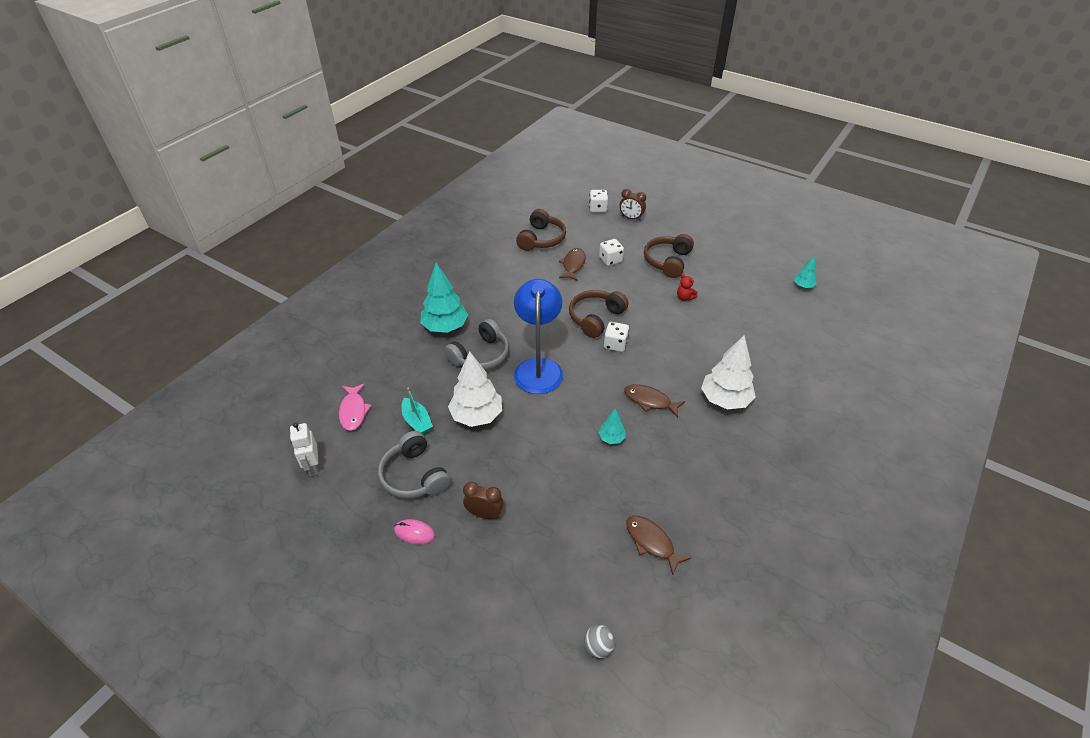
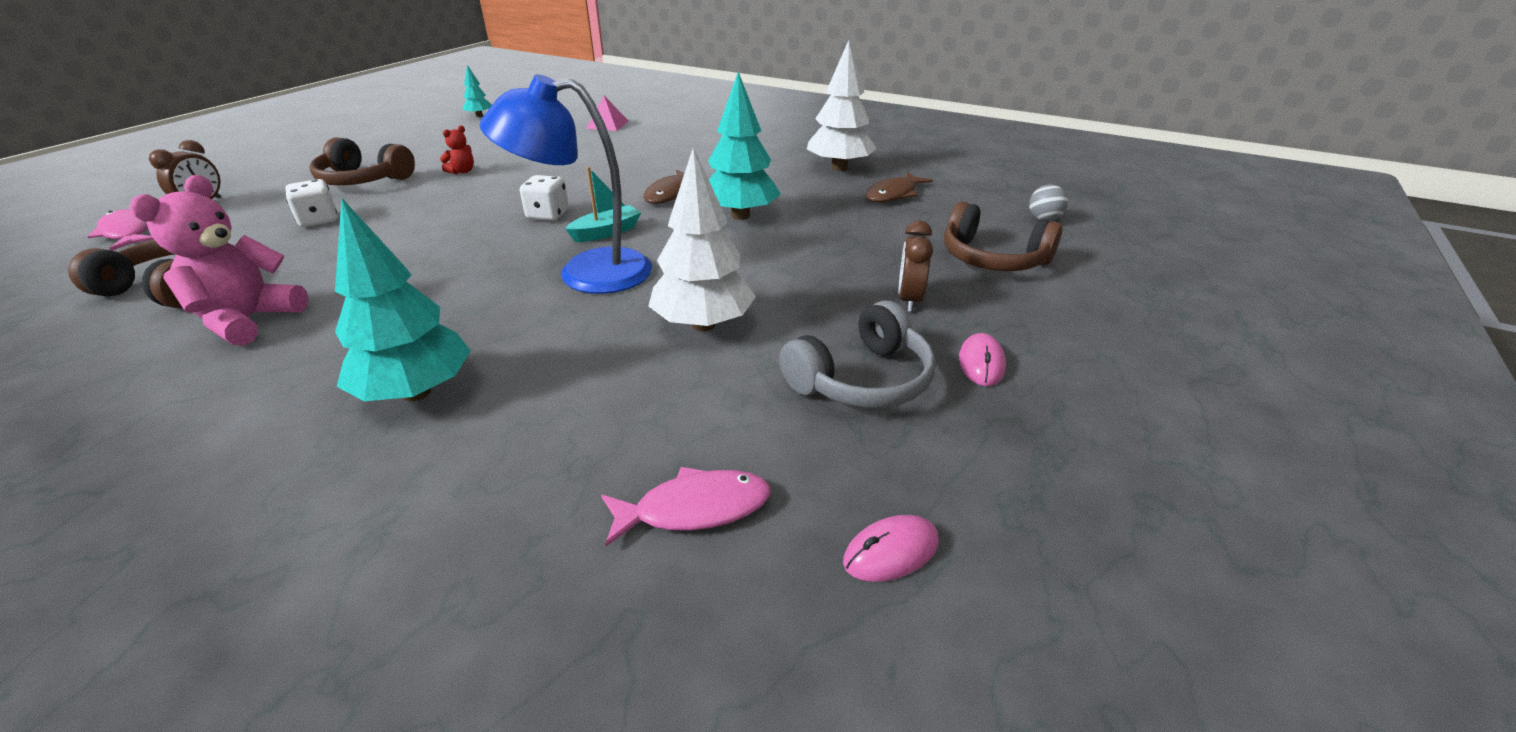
camera: 95 degrees left, 10 degrees down
white robot [290,422,318,476] -> pink mouse [843,515,939,582]
turquoise boat [402,387,433,434] -> turquoise boat moved to [565,167,641,242]
grey headphones [444,319,509,370] -> none
brown fish [559,248,586,281] -> none
brown headphones [569,290,628,338] -> brown headphones moved to [944,201,1062,271]
white dice [589,190,608,212] -> pink fish [87,210,154,251]
turquoise tree [598,408,626,444] -> turquoise tree [708,72,781,220], size x2.01
white tree [701,335,756,409] -> white tree moved to [807,40,877,171]
none -> pink teddy bear [130,175,309,346]
none -> pink pyramid [586,96,628,131]

